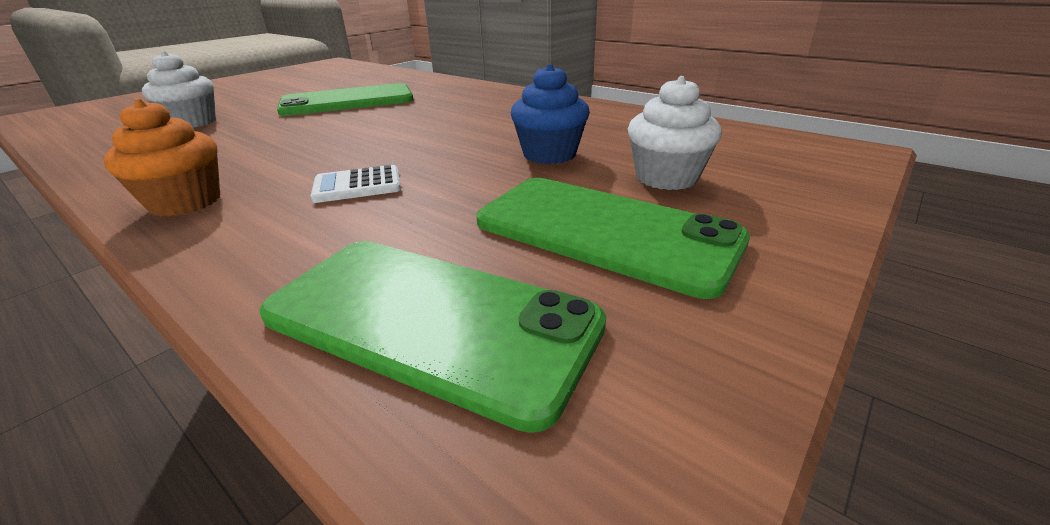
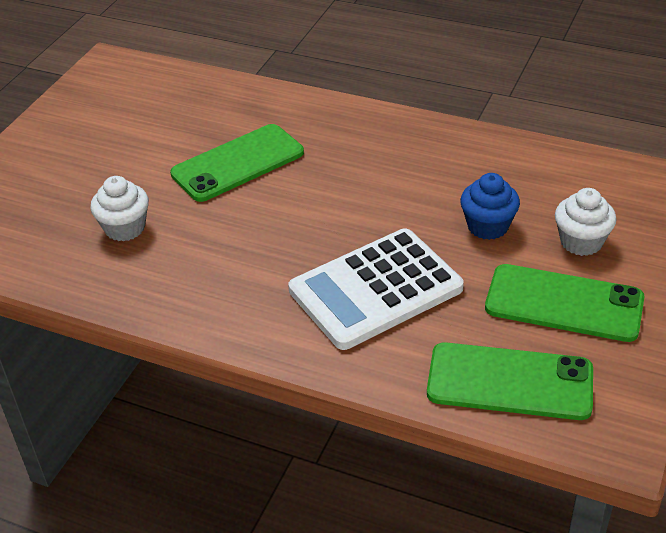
camera: 15 degrees left, 10 degrees up
orange cupcake [104,99,220,217] -> none
white calculator [311,165,401,203] -> white calculator [288,228,464,350], size x2.49

